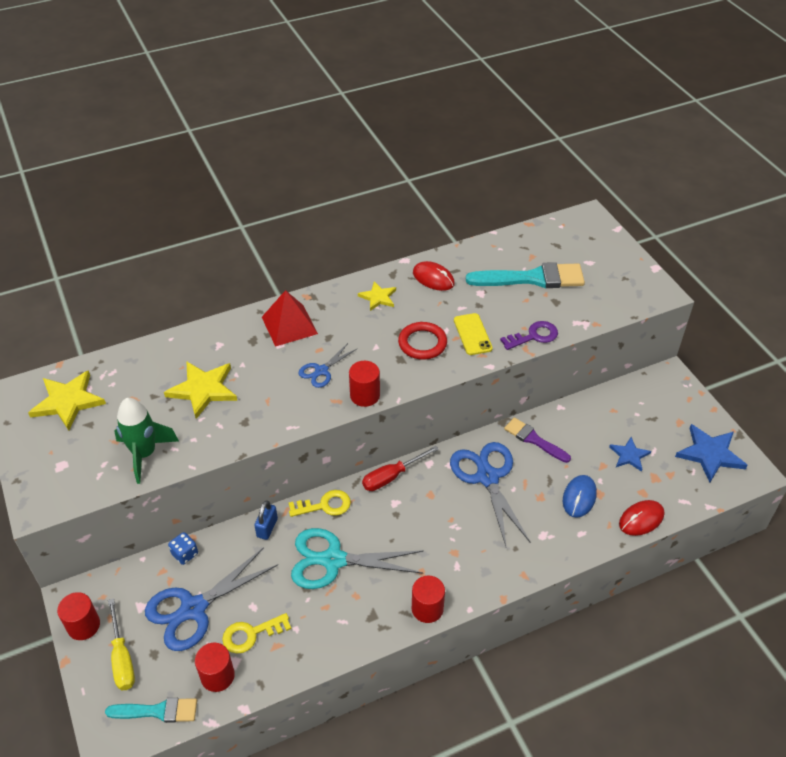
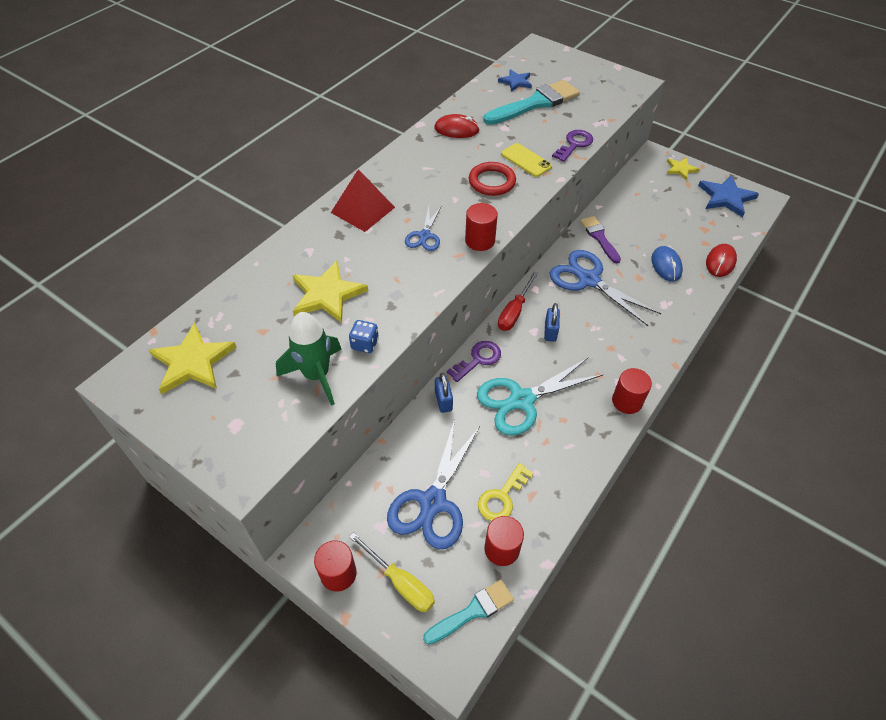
camera: 30 degrees left, 5 degrees up
blue dice [168,532,198,565] -> blue dice moved to [349,320,379,353]
yellow key [289,490,351,517] -> purple key [447,341,501,382]
yellow star [358,281,396,311] -> yellow star moved to [667,158,700,181]
purple brush [504,417,571,463] -> purple brush turned 60 degrees clockwise [580,216,621,263]
blue star [609,437,651,472] -> blue star moved to [498,69,532,92]
none -> blue padlock [544,303,560,342]

